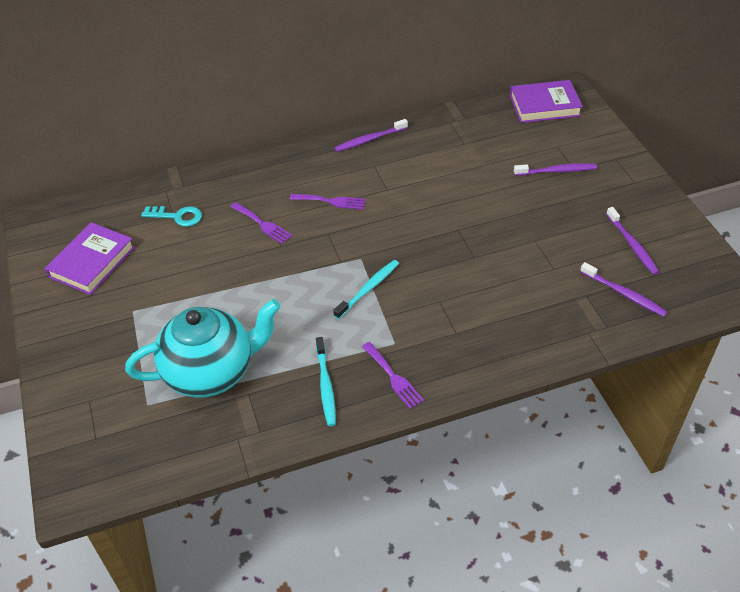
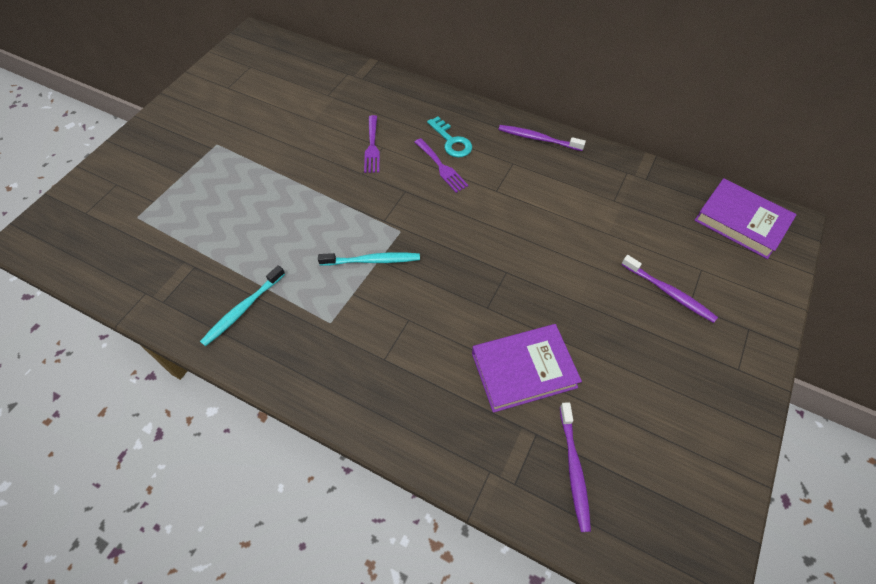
camera: 45 degrees right, 10 degrees up
purple book [45,222,135,295] -> purple book moved to [472,324,582,413]
turquoise teapot [125,299,281,398] -> none
turquoise key [141,206,202,227] -> turquoise key moved to [427,116,472,158]
purple fork [362,342,424,409] -> none
purple toothbrush [606,207,659,275] -> none

